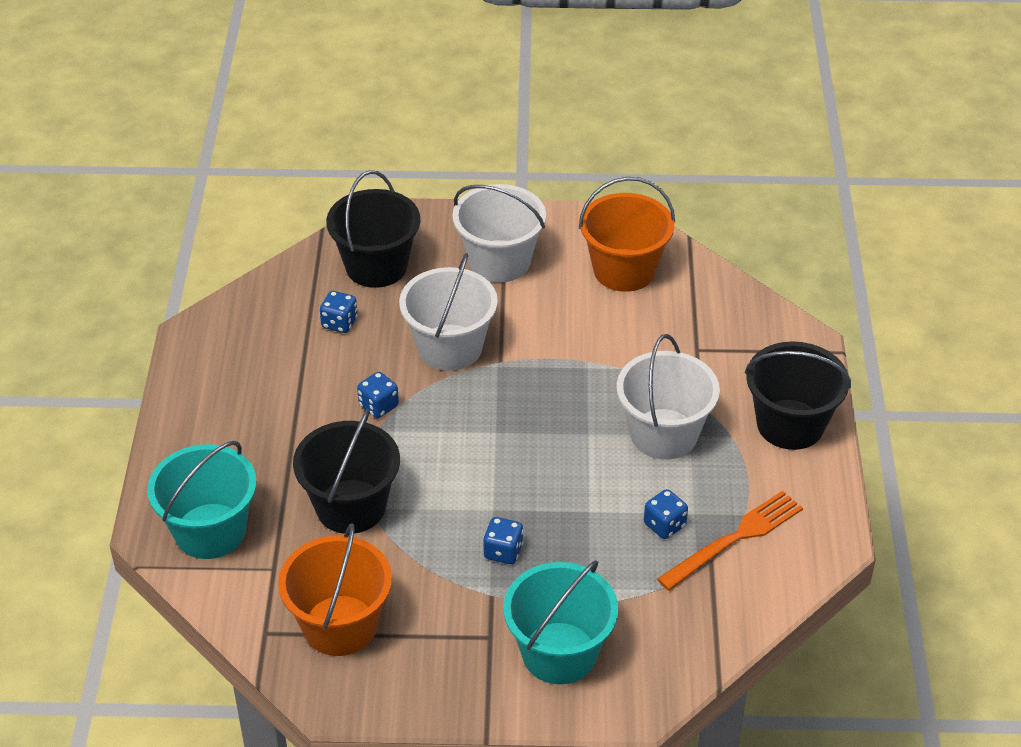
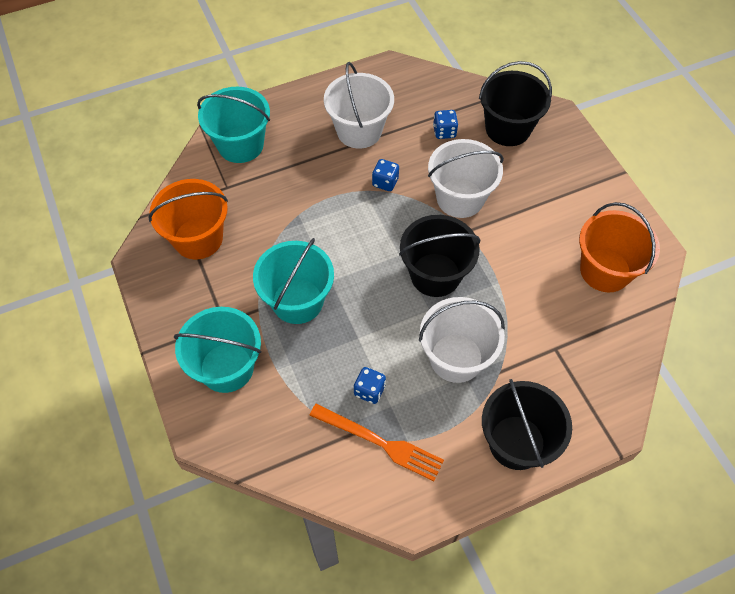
camera: 65 degrees right, 15 degrees up
black bucket [293,409,400,534] -> black bucket moved to [399,215,480,297]
white bucket [452,184,546,283] -> white bucket moved to [324,62,394,149]
blue dice [483,517,524,564] -> turquoise bucket [253,238,334,324]

